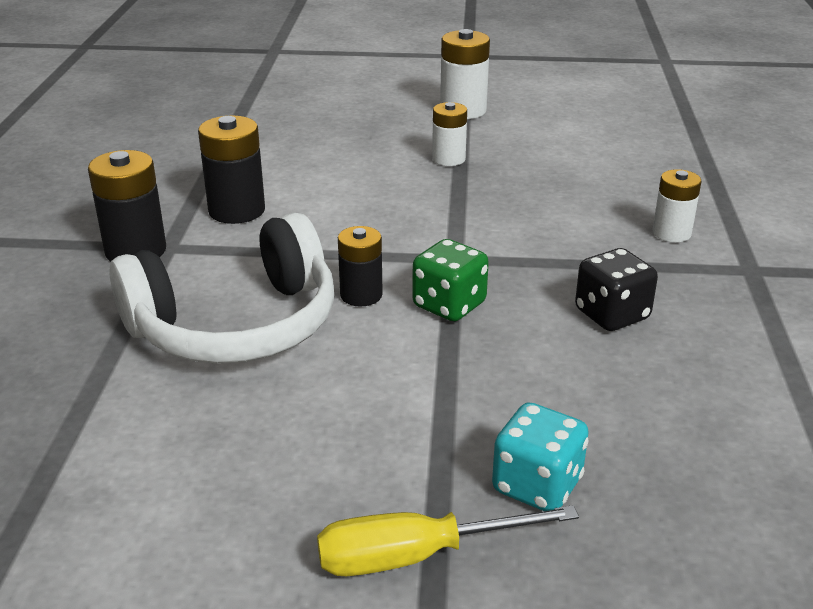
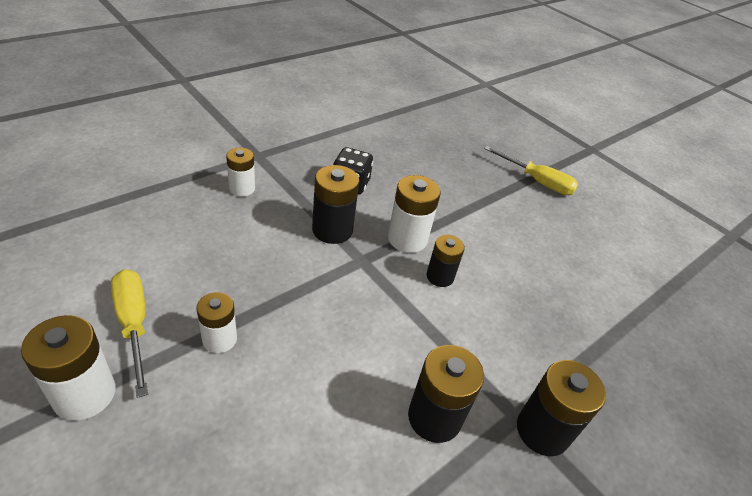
camera: 140 degrees left, 10 degrees up
white headphones [109,213,334,364] -> none
green dice [413,239,489,321] -> white battery [388,175,441,253]
turquoise dice [492,403,589,511] -> none
none -> yellow screwdriver [111,269,148,398]
none -> black battery [312,165,359,244]

